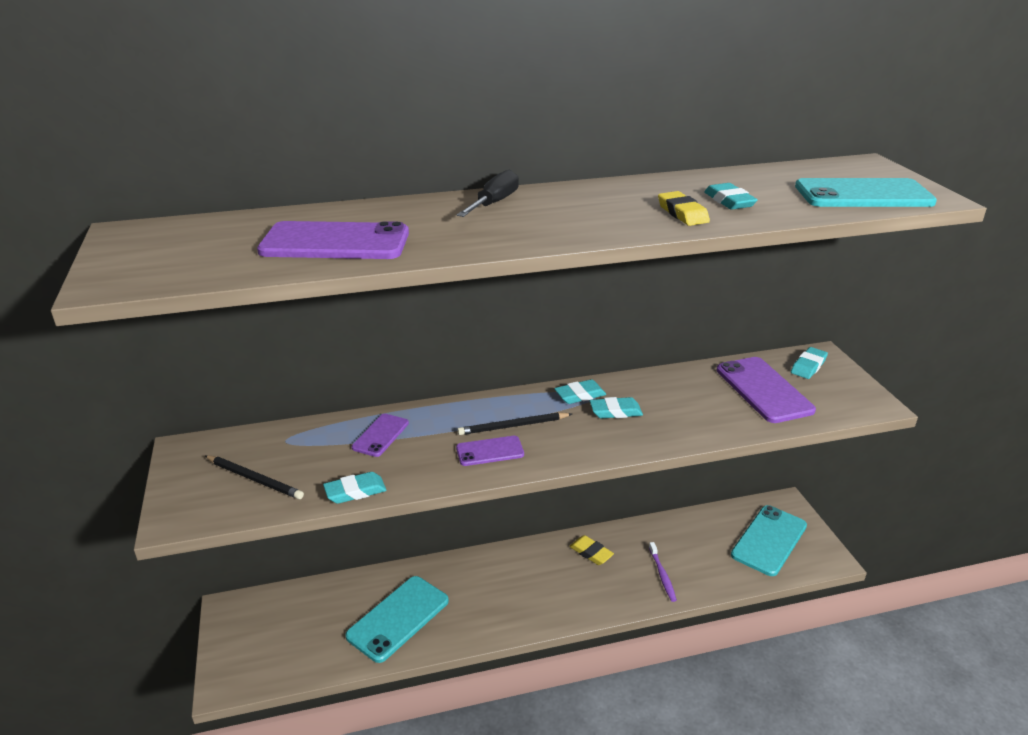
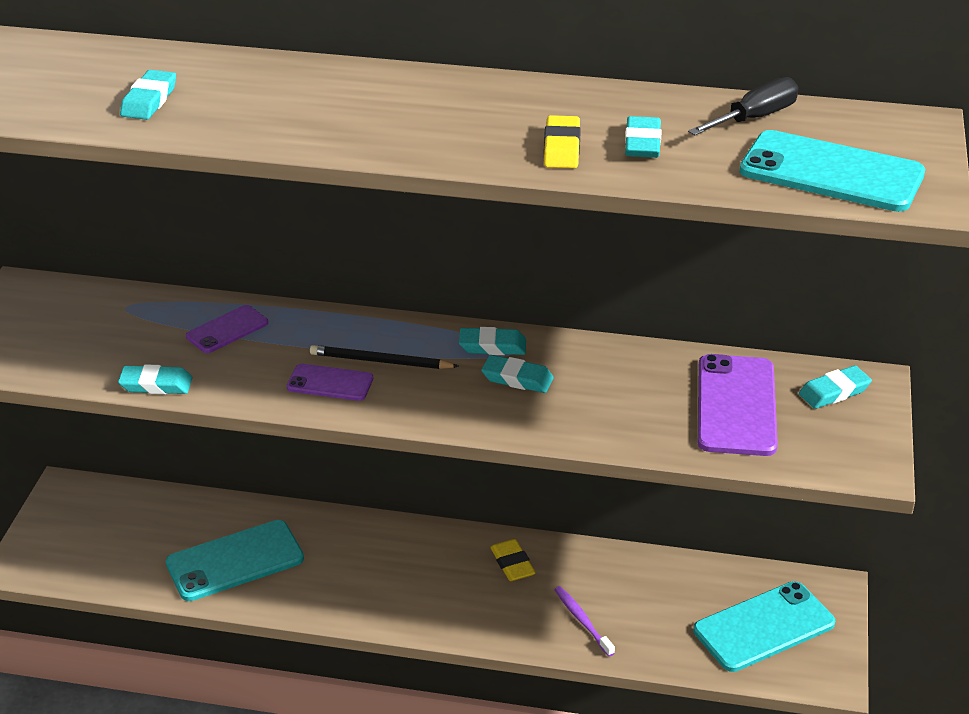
camera: 25 degrees right, 5 degrees up
black pencil [205,455,304,499] -> none
purple phone [257,221,409,259] -> turquoise eraser [120,70,176,120]
black screwdriver [457,170,519,217] -> black screwdriver moved to [688,77,799,135]
purple toothbrush [649,542,677,602] -> purple toothbrush turned 135 degrees clockwise [554,586,615,657]

